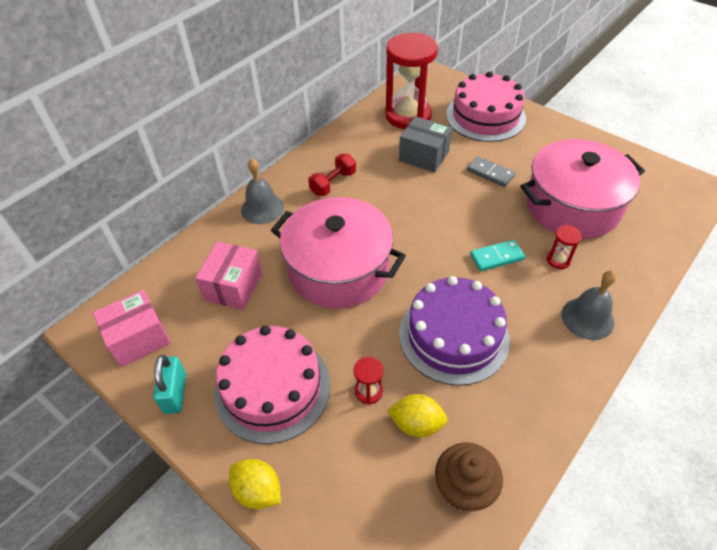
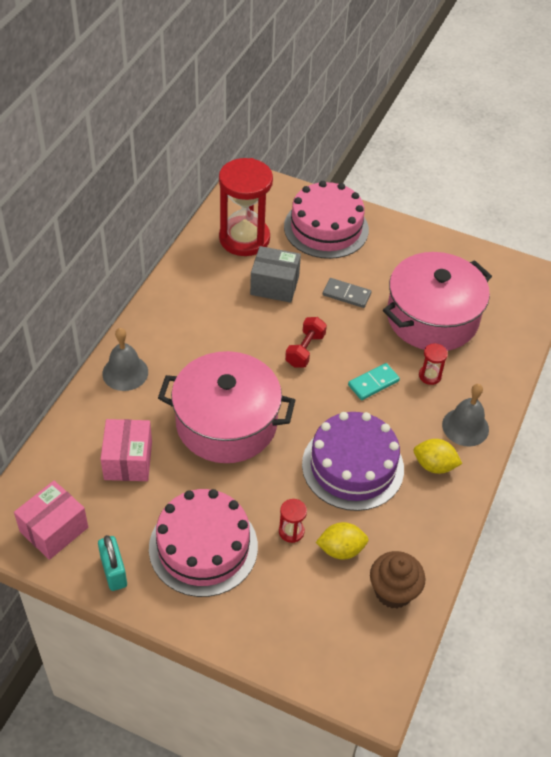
camera: 20 degrees left, 0 degrees up
yellow lemon [229,459,281,509] -> yellow lemon moved to [414,439,462,474]
red dumbbell [308,154,356,196] -> red dumbbell moved to [285,317,327,368]

